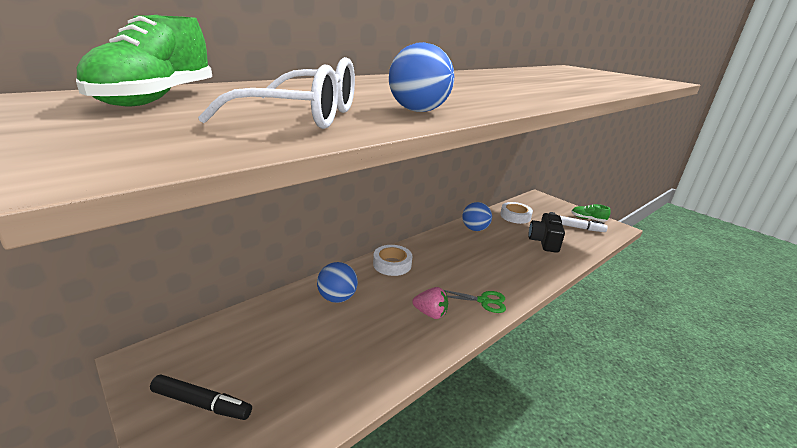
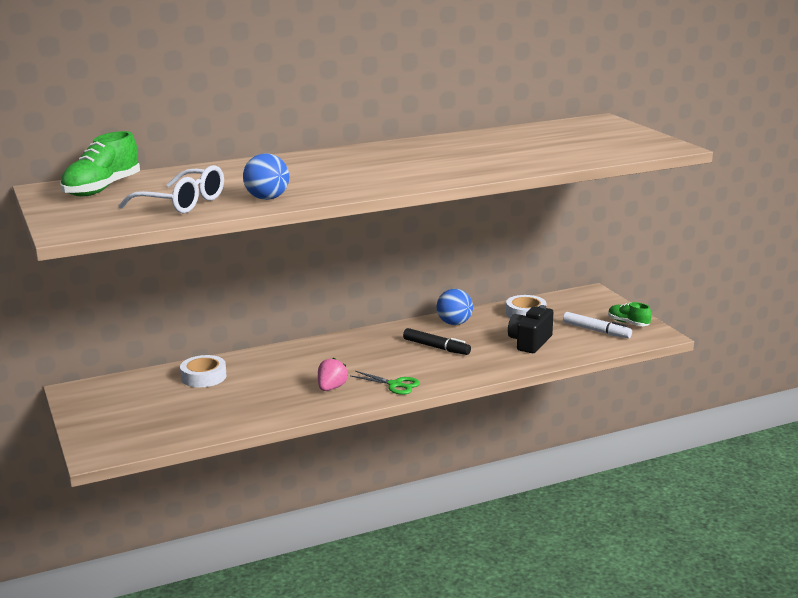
camera: 20 degrees right, 5 degrees down
black marker [150,375,252,420] -> black marker moved to [403,328,471,355]
blue ball [317,262,358,303] -> none
white tape [373,245,412,276] -> white tape moved to [180,355,226,387]
pink strawberry [412,287,448,319] -> pink strawberry turned 105 degrees counterclockwise [318,358,348,391]

